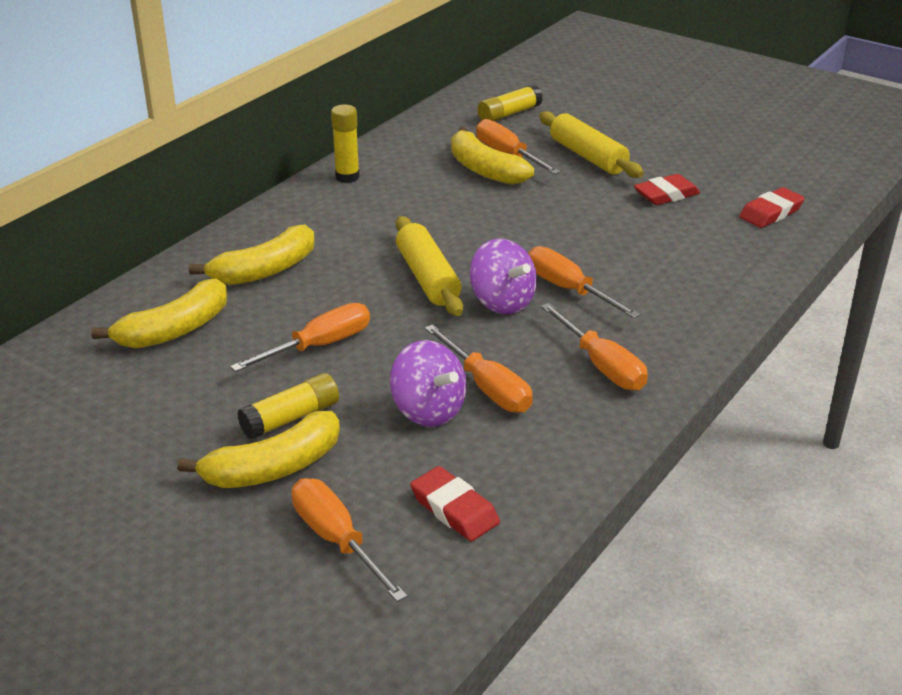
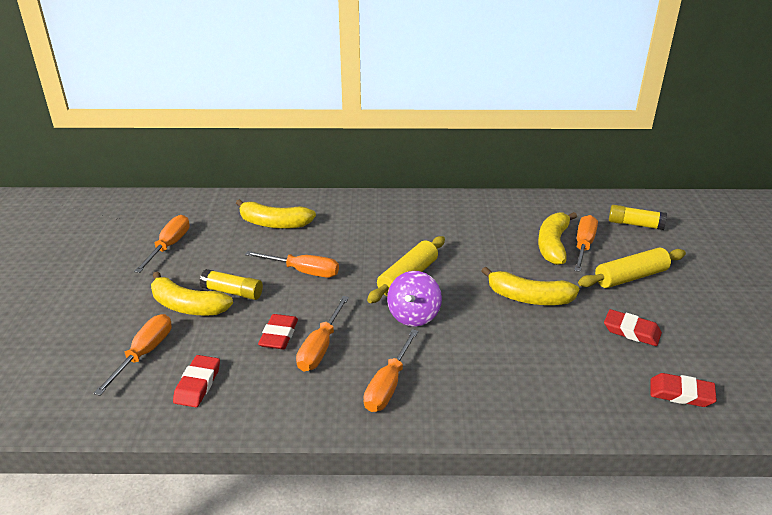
camera: 55 degrees right, 0 degrees up
yellow banana [189,225,315,285] -> yellow banana moved to [482,267,579,305]
yellow glue stick [331,105,360,183] -> none
purple spinning top [390,340,467,427] -> red eraser [258,314,298,350]
orange screwdriver [528,246,640,318] -> orange screwdriver moved to [134,215,190,273]
yellow rolling pin [539,111,644,178] -> yellow rolling pin turned 45 degrees clockwise [578,248,686,288]

